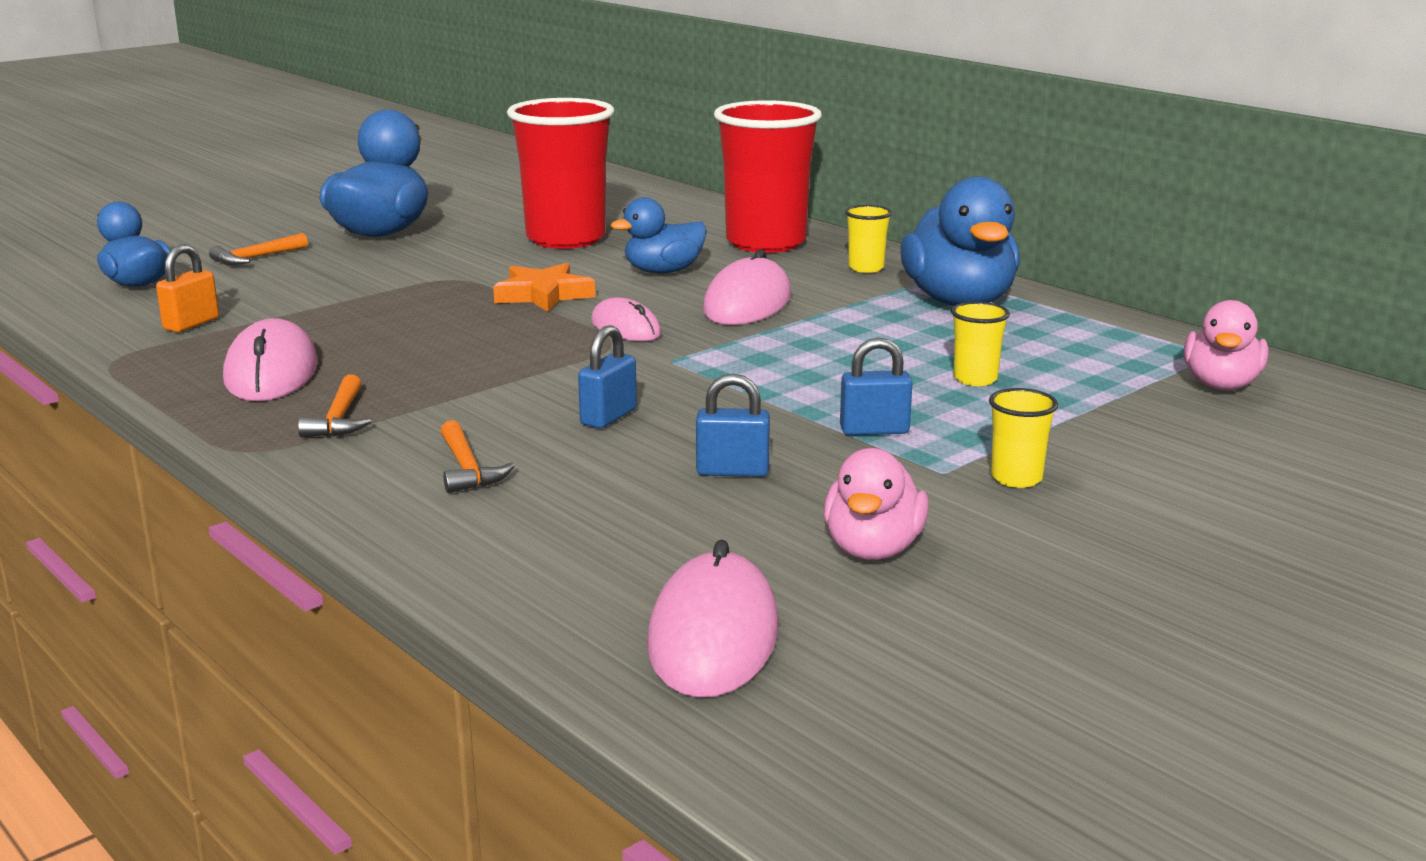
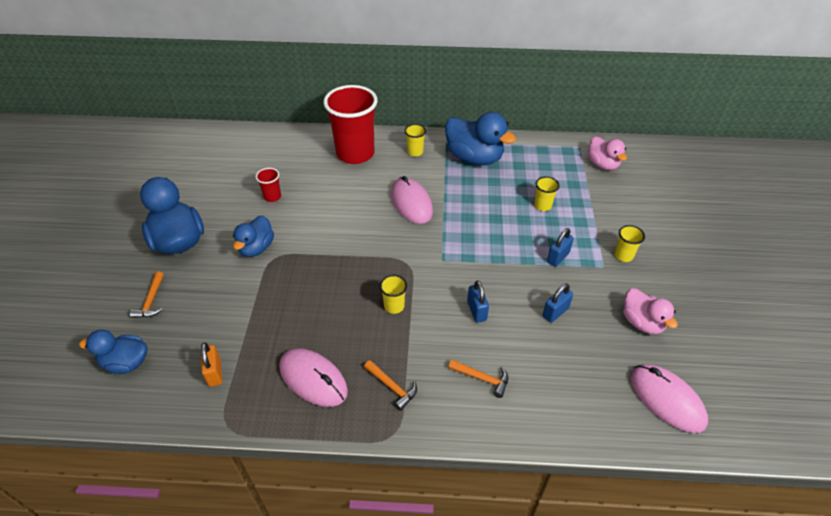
camera: 45 degrees left, 25 degrees up
orange star [493,263,595,312] -> none
red cup [507,98,614,249] -> red cup [256,168,281,202], size x0.42
pink mouse [591,297,661,341] -> none
blue duck [611,197,707,274] -> blue duck moved to [233,216,274,257]
none -> yellow cup [380,275,407,314]

